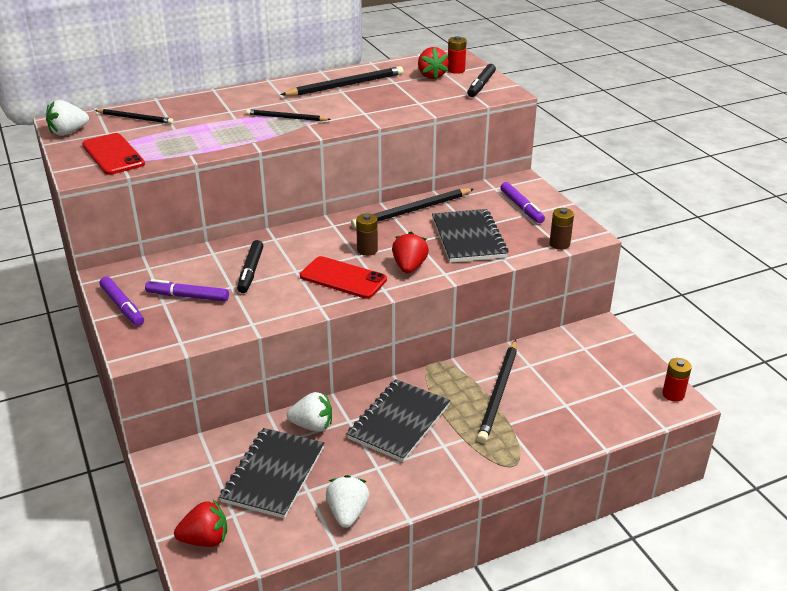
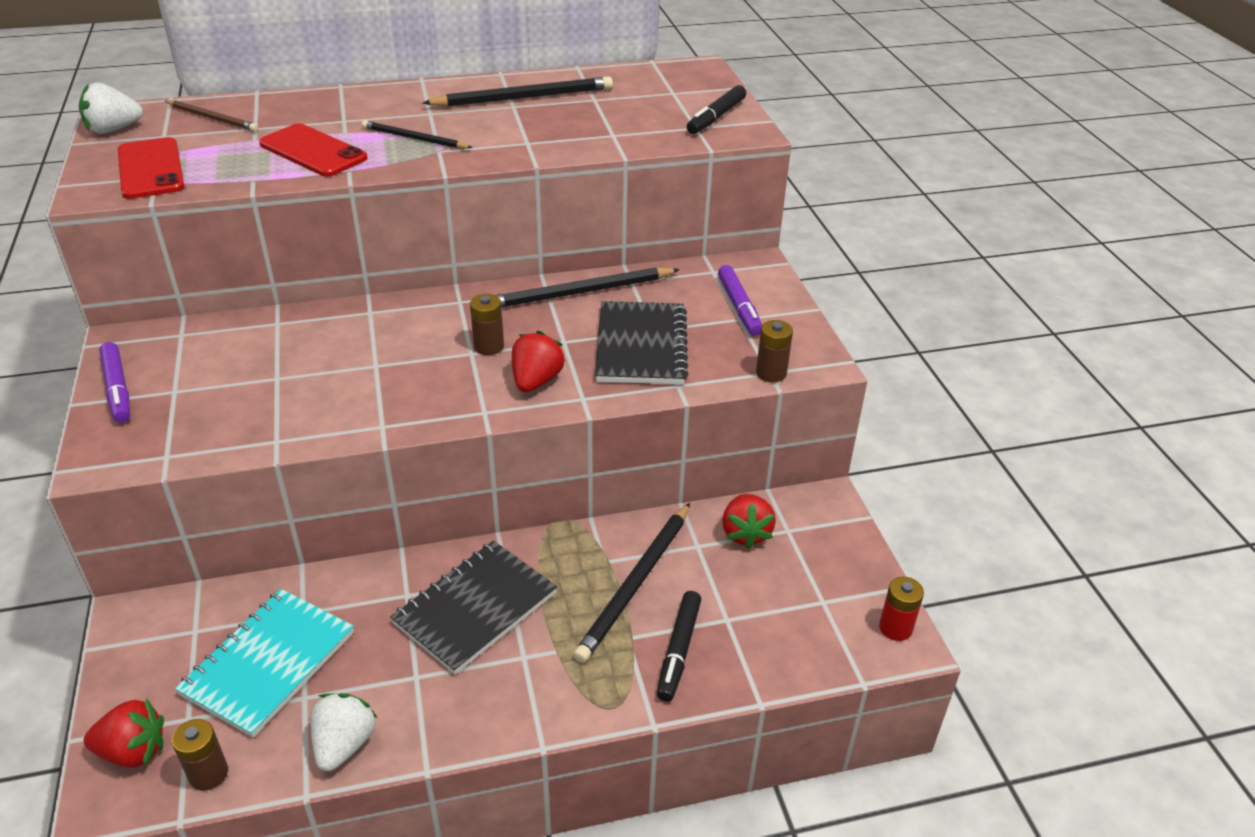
camera: 10 degrees right, 5 degrees up
black pencil [95,109,174,124] -> brown pencil [165,100,258,131]
purple marker [145,279,229,302] -> none
black notebook [219,428,324,519] -> turquoise notebook [175,589,354,738]
black marker [237,240,263,293] -> black marker moved to [657,591,701,702]
white strawberry [287,392,332,432] -> none
red phone [300,256,387,299] -> red phone moved to [259,123,368,177]
red strawberry [418,47,449,80] -> red strawberry moved to [722,494,776,549]
red battery [448,36,467,74] -> none
none -> brown battery [172,719,228,791]

